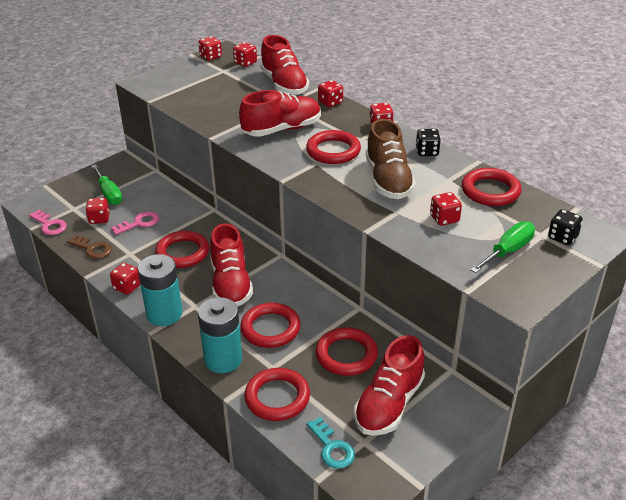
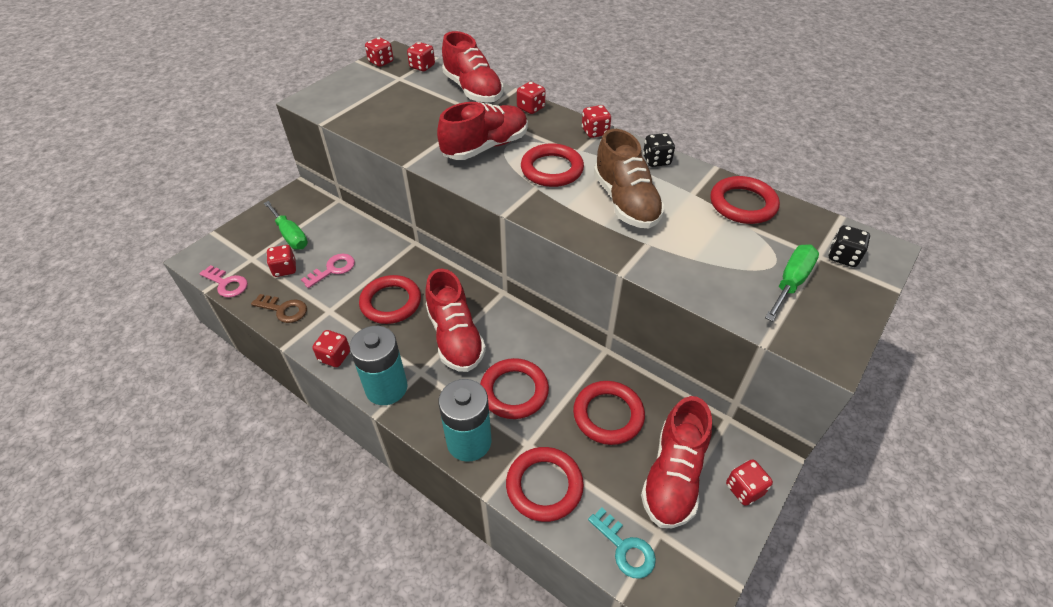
camera: 10 degrees left, 10 degrees up
red dice [430,192,462,226] -> red dice moved to [726,459,773,506]

